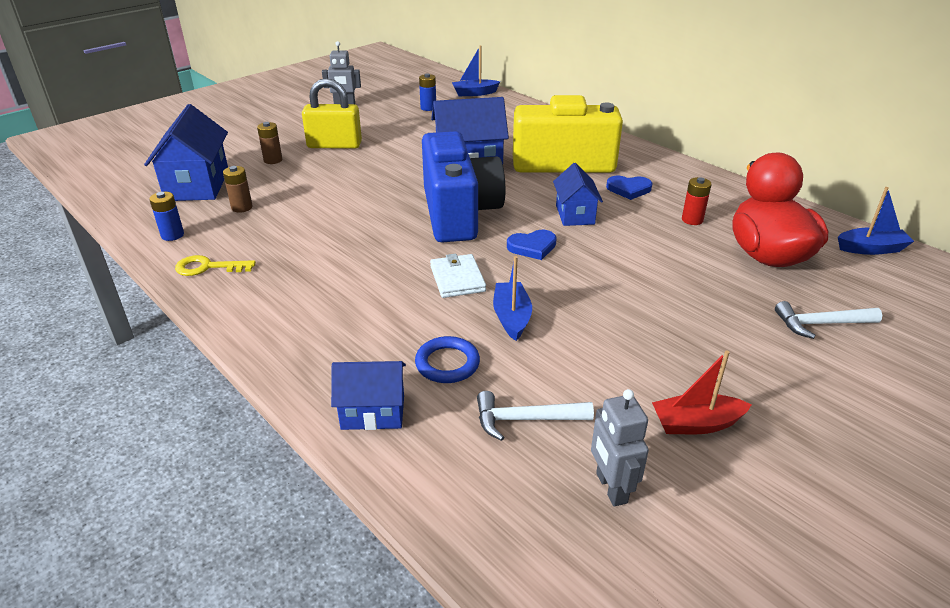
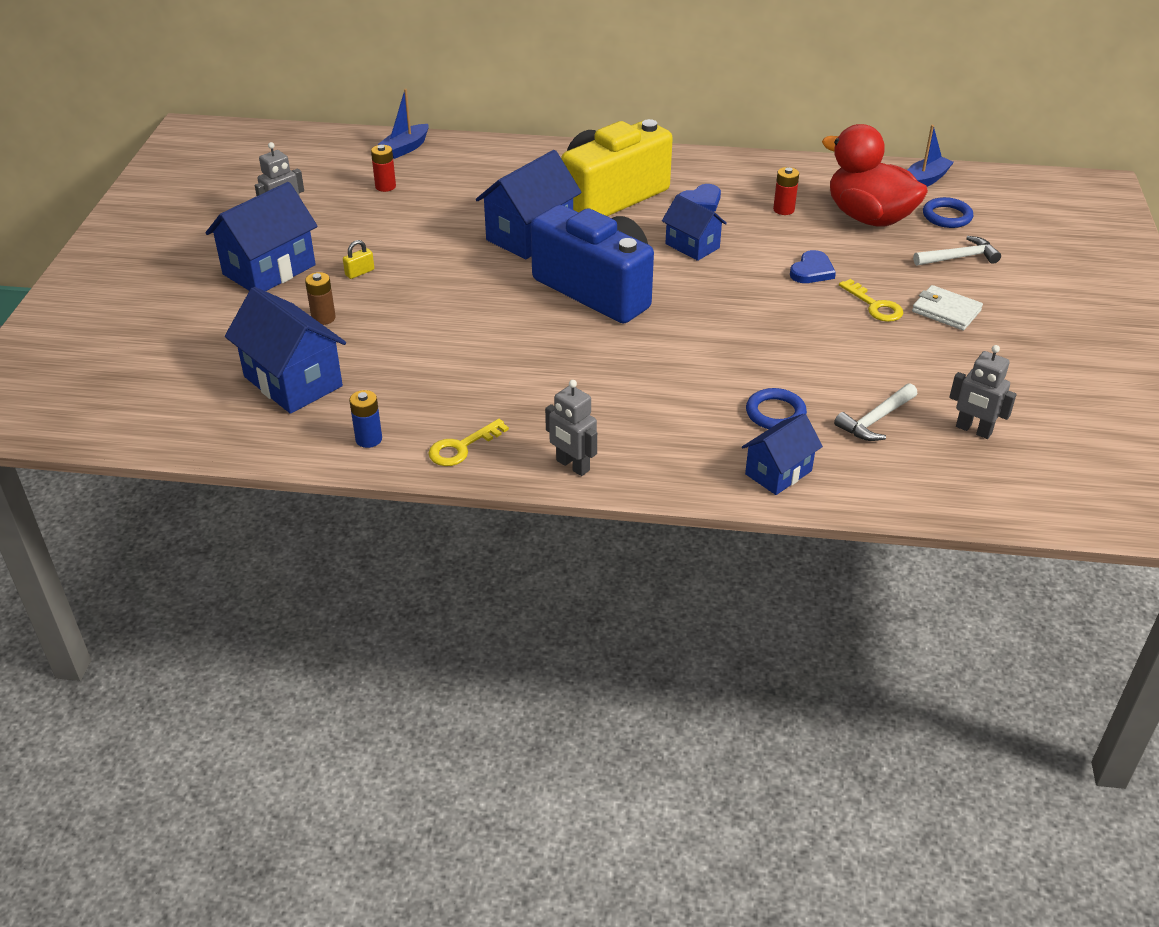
camera: 40 degrees left, 5 degrees up
brown battery [223,166,253,213] -> none
yellow padlock [302,78,362,149] -> yellow padlock [343,240,374,279], size x0.43
blue battery [419,73,436,111] -> red battery [371,145,396,192]
white wallet [430,254,486,298] -> white wallet moved to [912,285,983,330]
blue boat [493,256,532,341] -> none
blue heart [507,230,557,260] -> blue heart moved to [790,250,836,283]
red boat [652,350,752,434] -> none
white hammer [775,301,882,339] -> white hammer turned 150 degrees counterclockwise [913,236,1001,266]
none -> blue house [205,182,318,291]
none -> grey robot [545,380,597,476]
none -> yellow key [839,279,903,322]
none -> blue ring [923,197,973,228]

